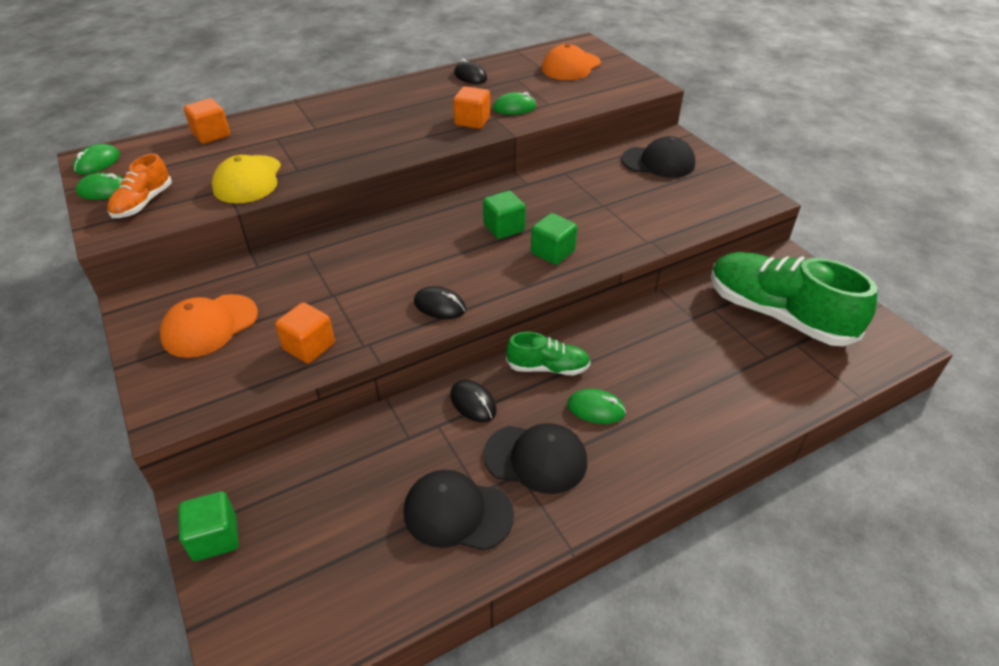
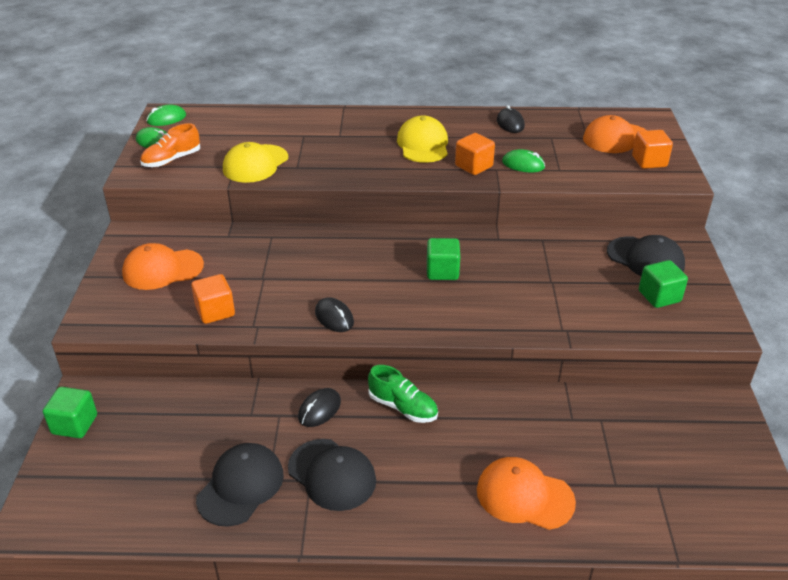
camera: 30 degrees right, 5 degrees down
orange cube [184,98,230,144] -> orange cube moved to [632,130,673,169]
black cap [404,470,514,551] -> black cap turned 75 degrees clockwise [196,443,284,526]
black mouse [450,380,497,422] -> black mouse turned 45 degrees clockwise [298,388,341,427]
green cube [531,213,577,265] -> green cube moved to [639,260,688,308]
green mouse [567,389,626,424] -> none
green shoe [711,252,878,346] -> none
none -> yellow cap [397,116,448,163]
none -> orange cap [477,457,576,530]

